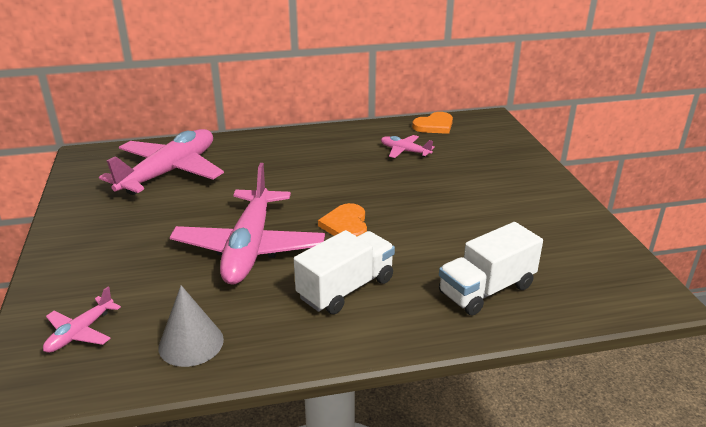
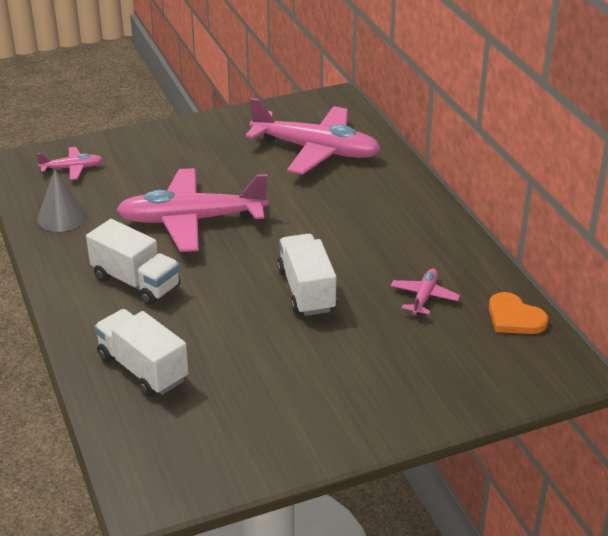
camera: 80 degrees right, 5 degrees up
pink plane [43,287,121,353] -> pink plane turned 150 degrees clockwise [37,147,103,180]
orange heart [318,203,367,236] -> none
none -> white truck [277,234,337,316]

